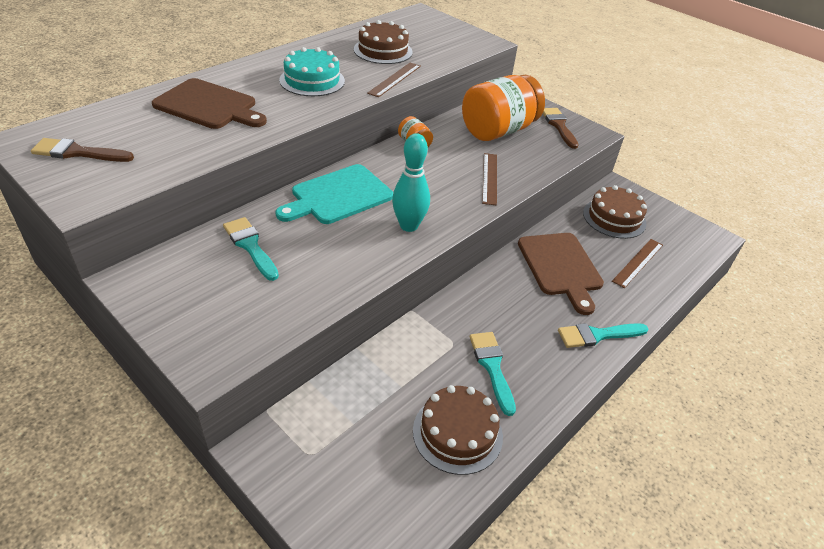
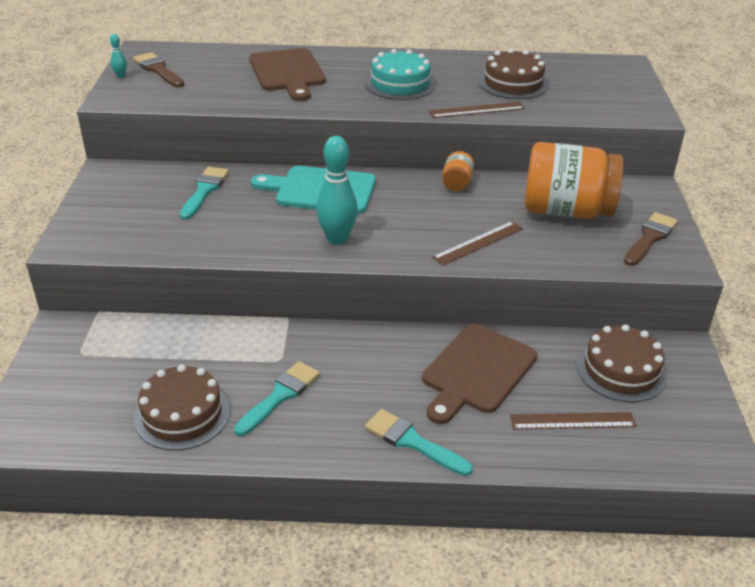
camera: 50 degrees right, 5 degrees down
none -> turquoise bowling pin [110,34,127,78]

